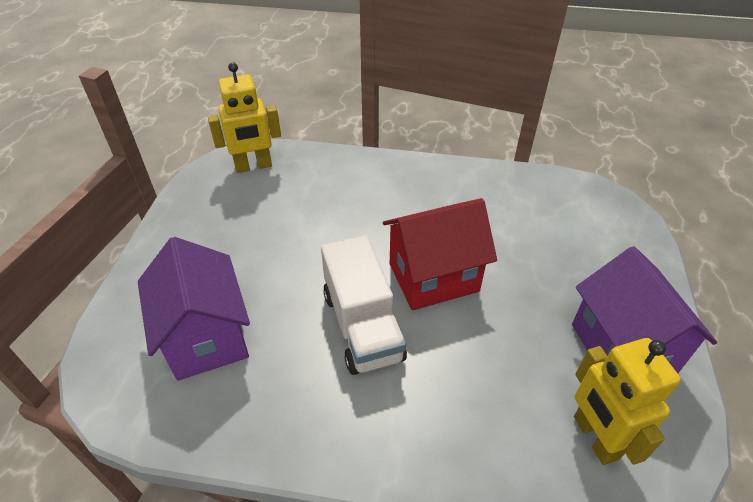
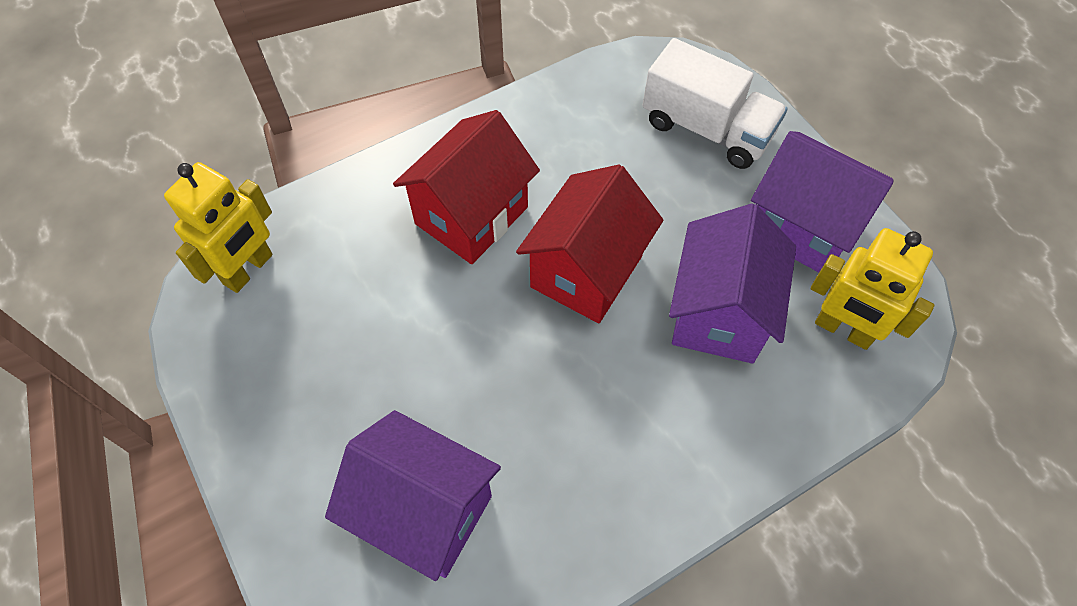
camera: 40 degrees left, 15 degrees up
white truck [321,235,407,375] -> white truck moved to [642,38,788,169]
none -> red house [393,110,540,264]
none -> purple house [669,203,796,363]

